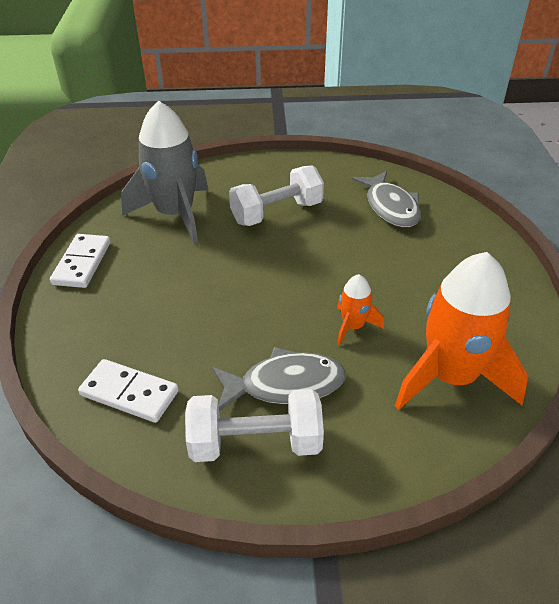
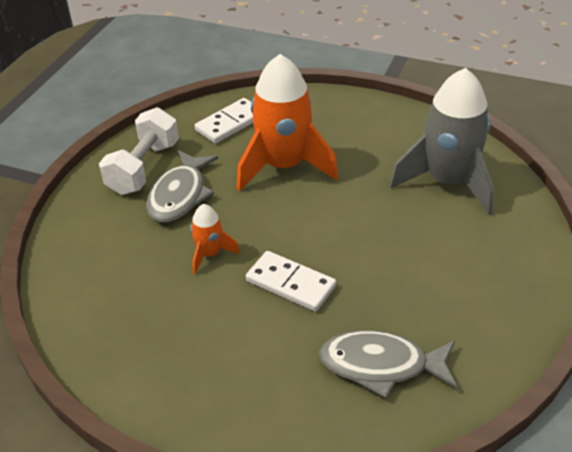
camera: 115 degrees right, 0 degrees up
white domino [50,234,110,288] -> white domino moved to [246,251,336,312]
white dumbbell [229,165,324,226] -> none
orange rocket [395,252,528,410] -> orange rocket moved to [237,54,338,192]

